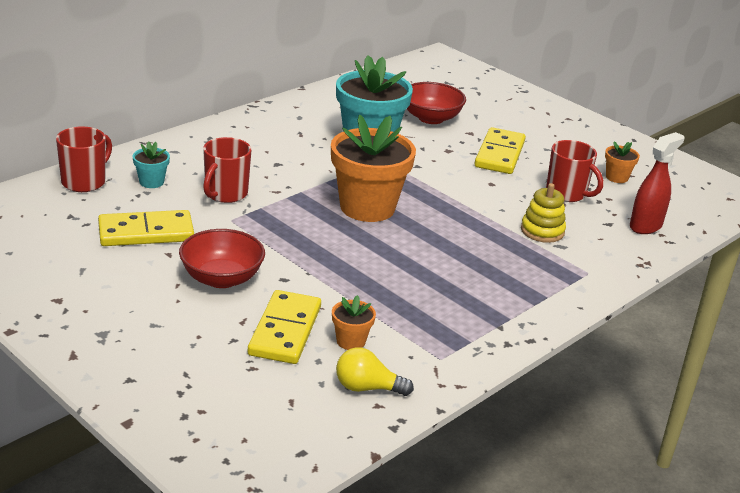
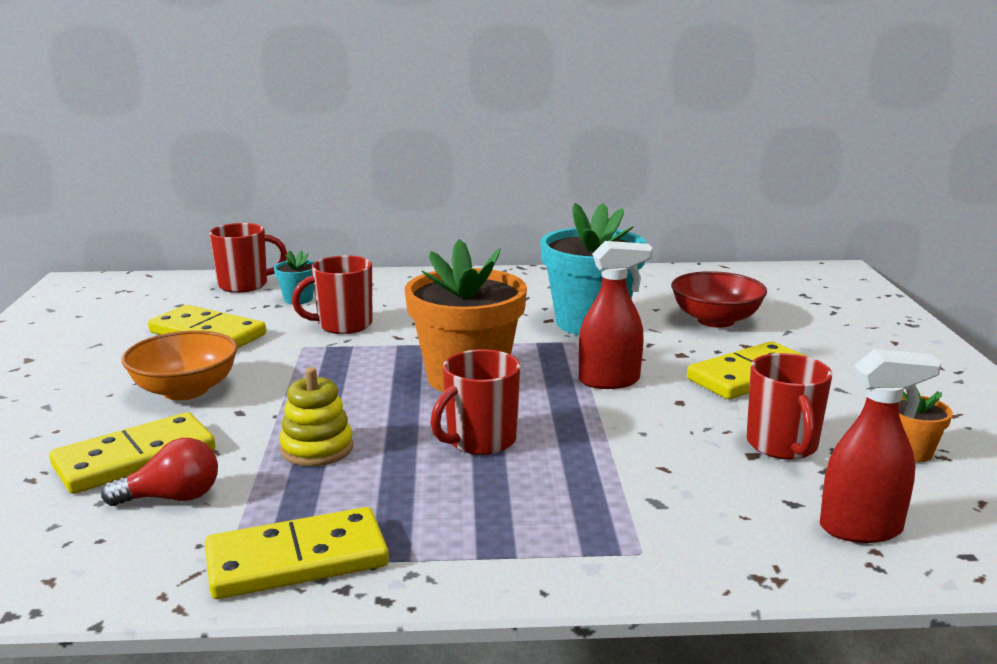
camera: 45 degrees right, 10 degrees down
red bowl [179,229,265,288] -> orange bowl [122,330,238,400]
orange flower pot [332,295,376,350] -> red light bulb [101,438,218,506]
yellow light bulb [336,347,414,396] -> none
yellow stacking toy [521,183,566,243] -> yellow stacking toy moved to [279,367,353,466]
none -> yellow domino [205,507,389,599]
none -> red mug [430,349,521,455]
none -> red spray bottle [579,241,653,389]

